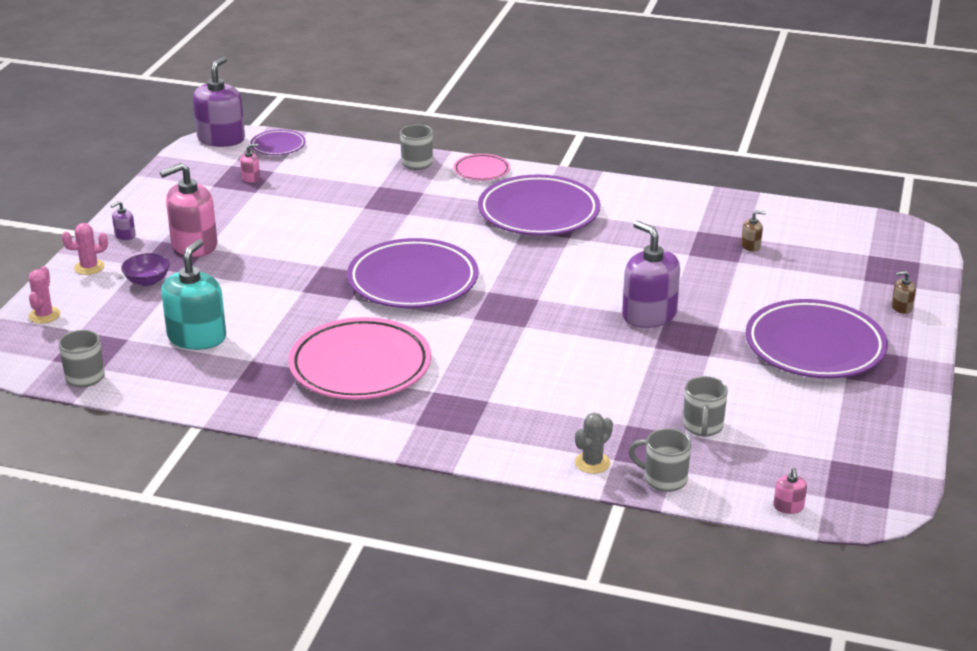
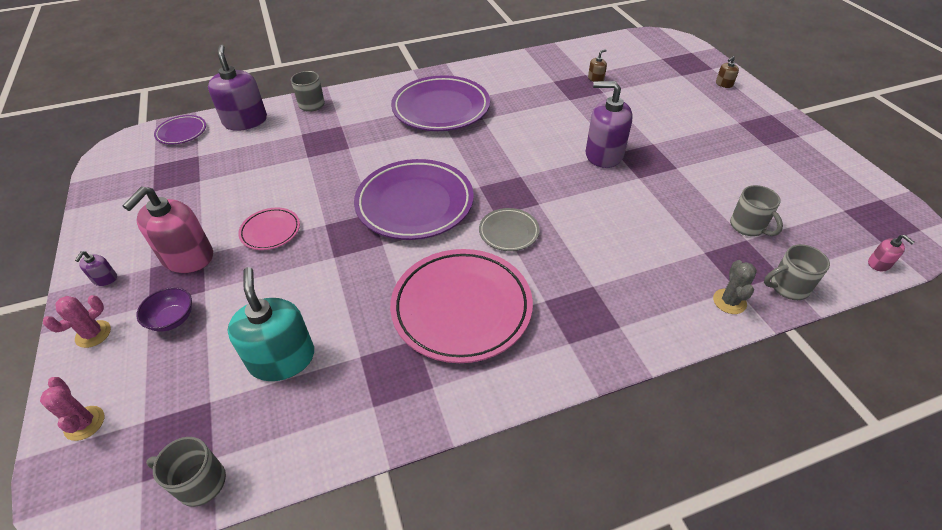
camera: 35 degrees left, 15 degrees up
purple soap dispenser [193,56,245,147] -> purple soap dispenser moved to [208,44,267,131]
pink soap dispenser [240,144,260,183] -> none
pink plate [454,154,510,181] -> pink plate moved to [238,208,300,250]
purple plate [745,299,888,378] -> none
none -> grey plate [479,208,540,251]

